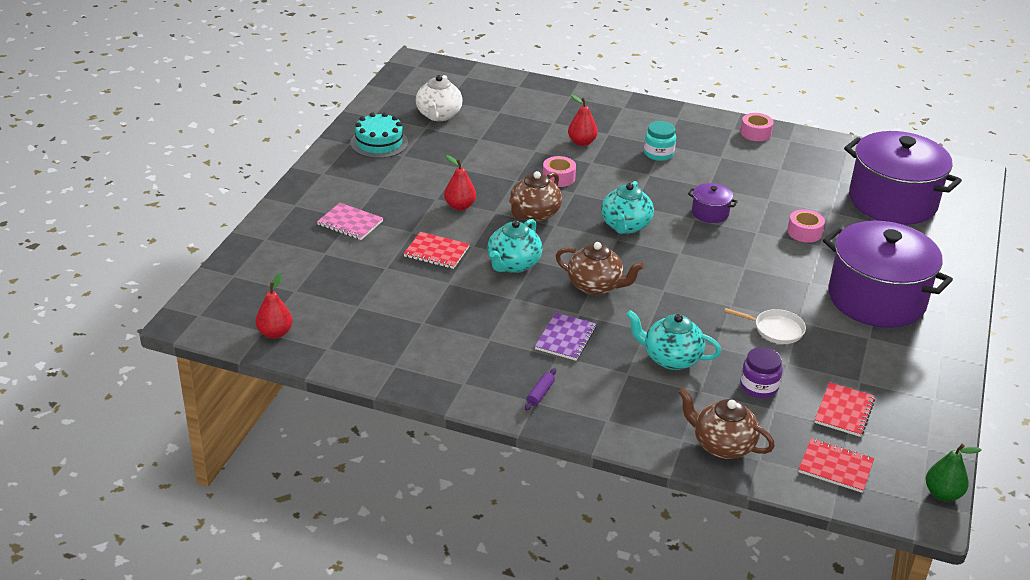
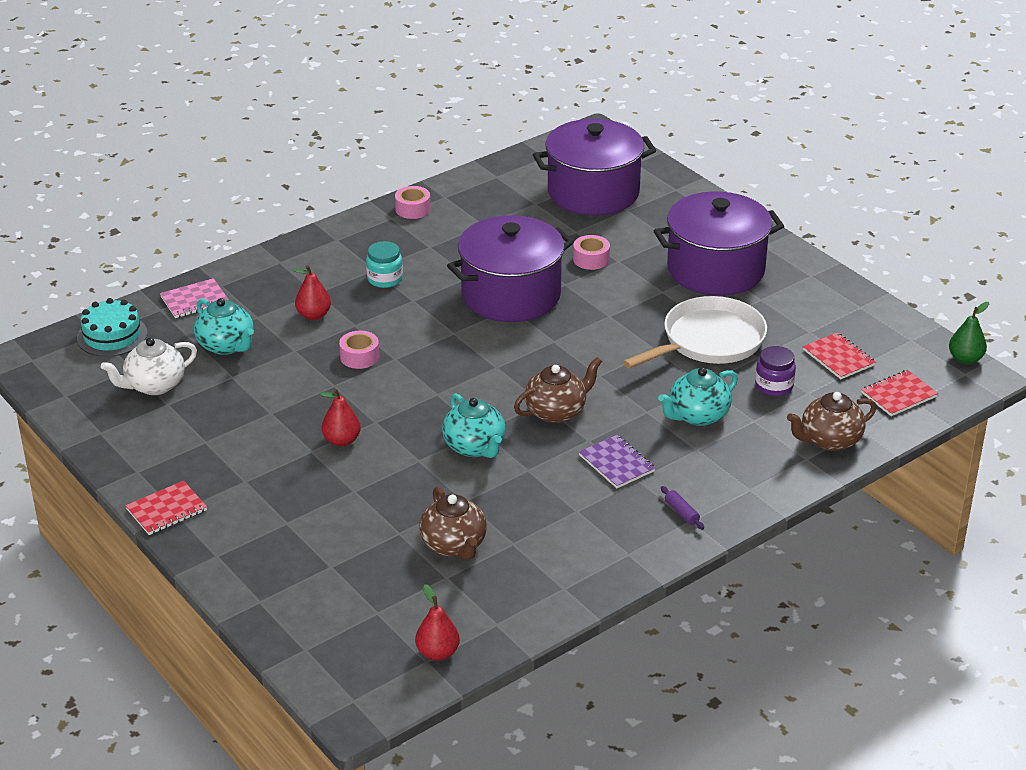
camera: 55 degrees left, 0 degrees up
pink notebook [317,203,383,240] -> pink notebook moved to [160,278,229,318]
turquoise cake [350,112,408,158] -> turquoise cake moved to [77,298,147,357]
red notebook [404,232,470,269] -> red notebook moved to [125,481,207,535]
white teapot [416,75,463,121] -> white teapot turned 105 degrees clockwise [101,338,197,395]
brown teapot [509,171,562,222] -> brown teapot moved to [419,486,487,560]
turquoise teapot [601,181,654,234] -> turquoise teapot moved to [194,298,254,355]
purple pot [688,183,738,223] -> purple pot [447,215,574,322], size x2.40
white pan [724,308,806,344] -> white pan [623,296,767,368], size x2.02

